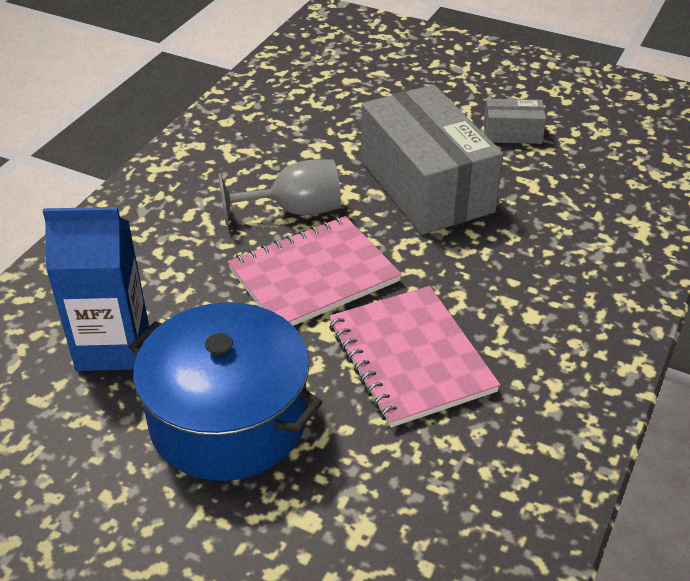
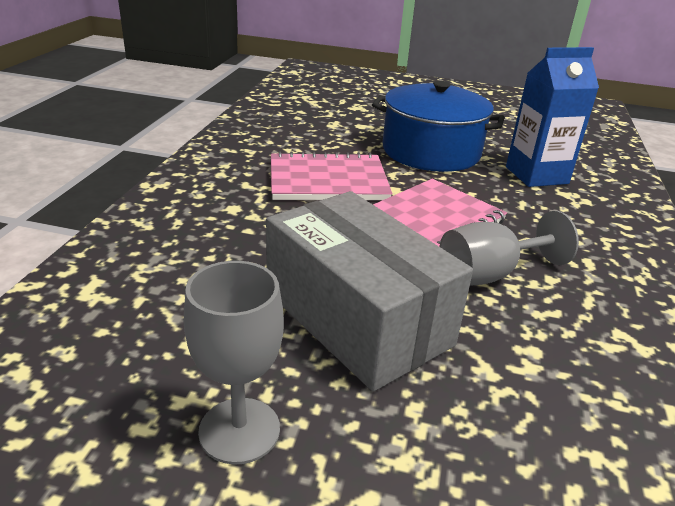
camera: 165 degrees right, 10 degrees down
pink notebook [329,286,500,428] -> pink notebook turned 60 degrees counterclockwise [271,151,392,200]
grey box [484,99,546,144] -> grey goblet [184,261,284,465]

